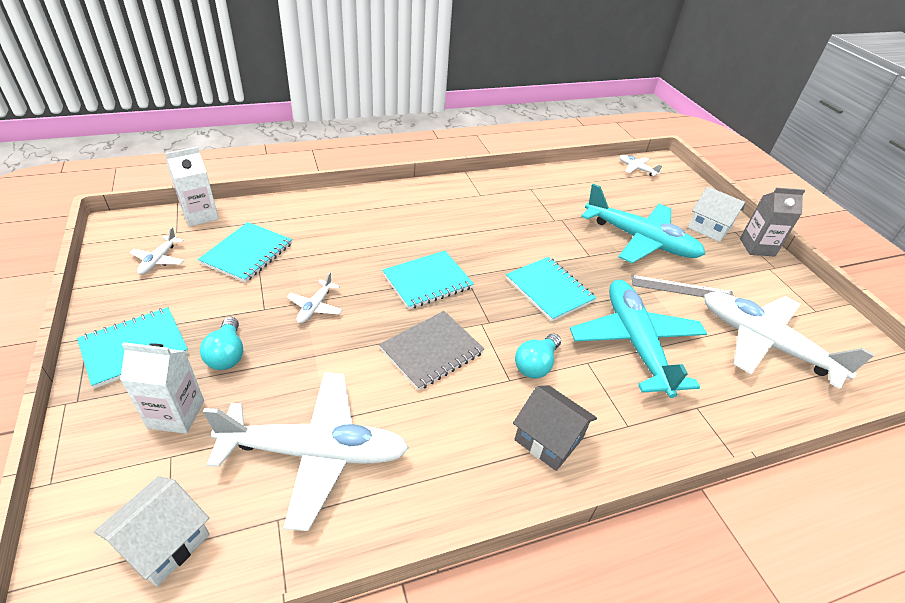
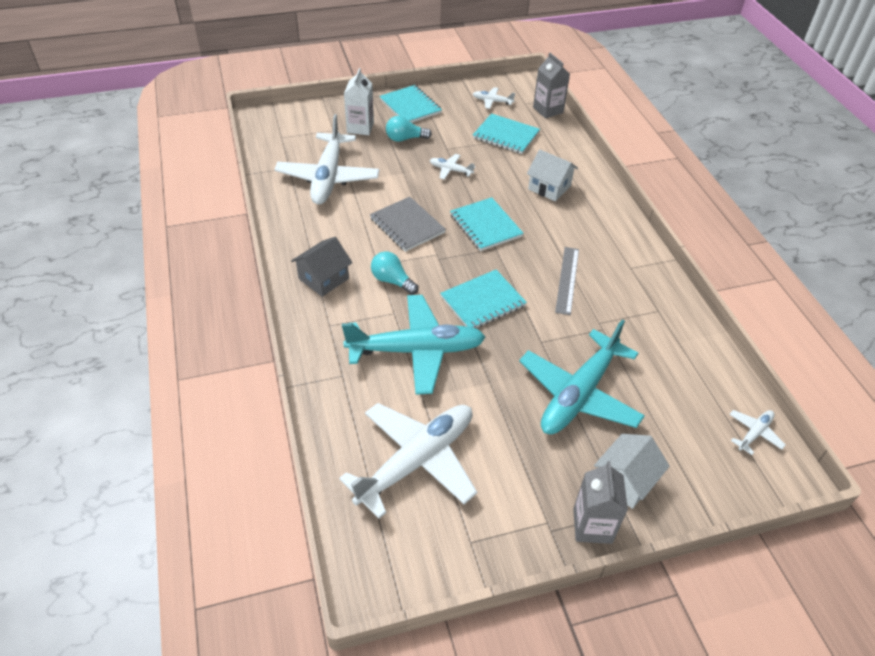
camera: 95 degrees right, 5 degrees up
white house [94,476,210,587] -> white house moved to [527,149,578,201]
white carton [165,147,219,227] -> grey carton [533,53,570,118]
grey ruler [631,275,734,298] -> grey ruler moved to [555,247,579,315]

